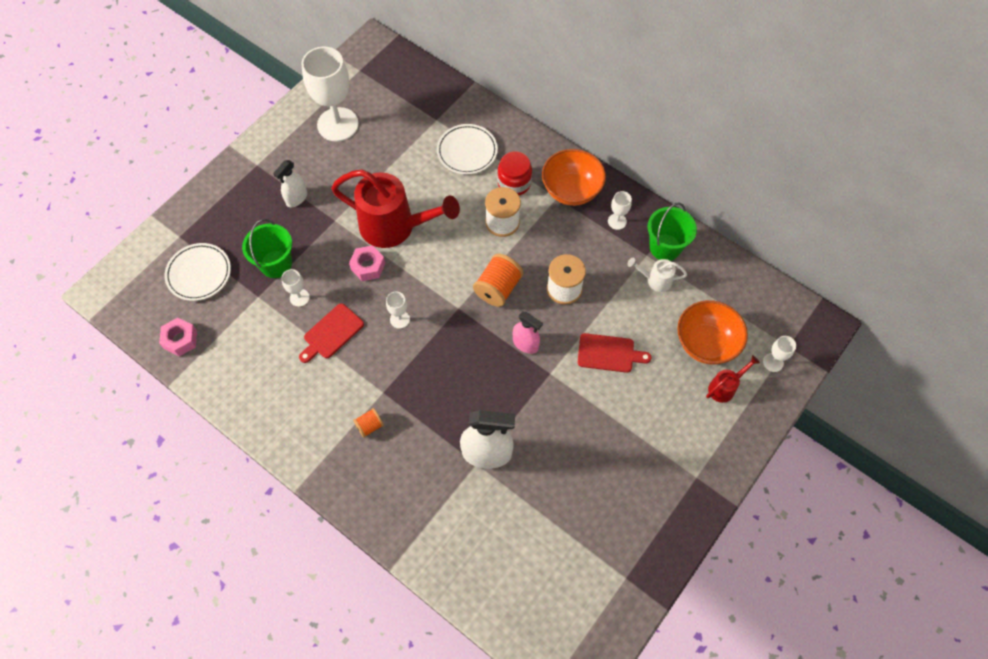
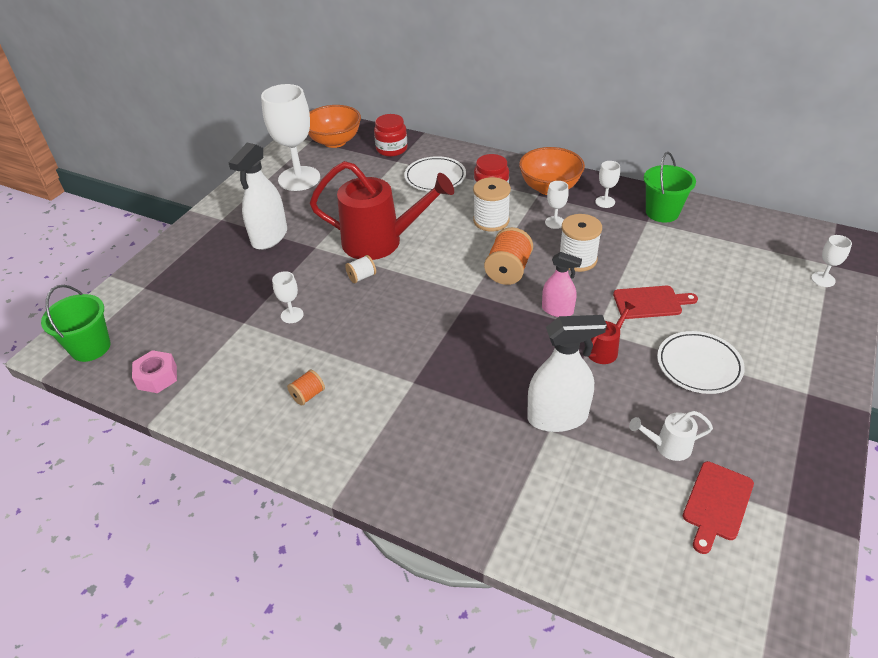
camera: 10 degrees left, 20 degrees down
white plate [164,243,231,301] -> white plate moved to [657,331,745,394]
green bucket [242,219,292,278] -> green bucket moved to [41,285,110,362]
white spray bottle [273,160,307,208] -> white spray bottle [228,143,287,250], size x1.65
red cutting board [299,303,364,363] -> red cutting board moved to [683,461,754,554]
pink nut [349,245,385,281] -> white spool [345,255,376,283]
orange spool [353,408,384,438] -> orange spool moved to [287,370,325,406]
white goblet [386,291,410,329] -> white goblet moved to [545,181,569,229]
white watering can [628,258,687,292] -> white watering can moved to [629,411,713,461]
orange bowl [677,300,748,365] -> orange bowl moved to [308,105,361,148]
red watering can [706,355,760,403] -> red watering can moved to [589,301,635,364]
none -> red jar [374,114,407,157]

